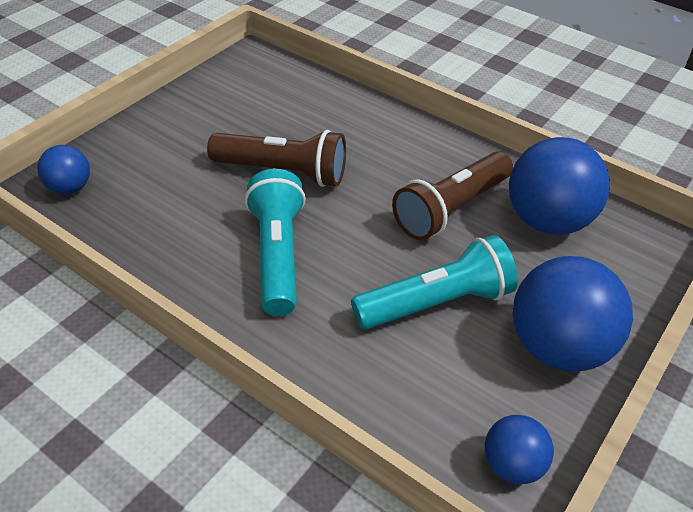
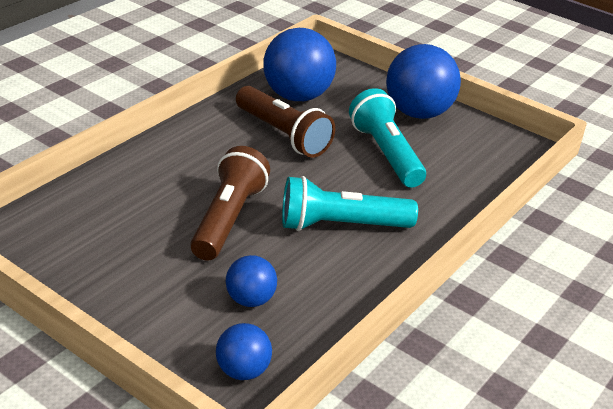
camera: 90 degrees left, 10 degrees down
blue ball [485,415,554,484] -> blue ball moved to [226,255,277,307]

